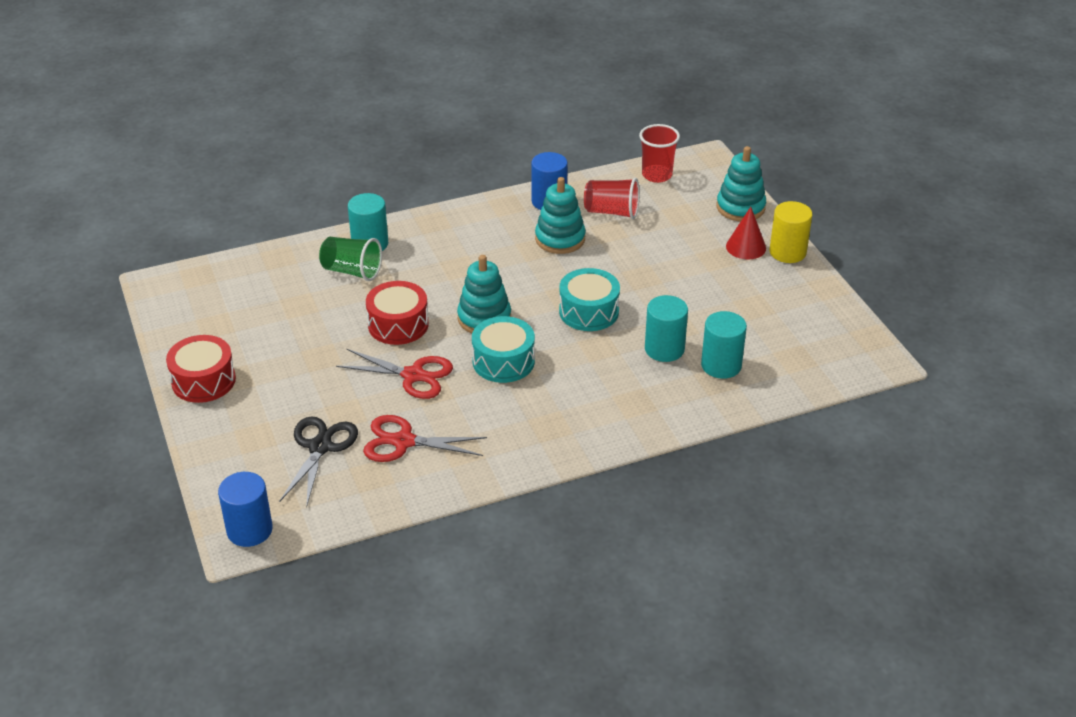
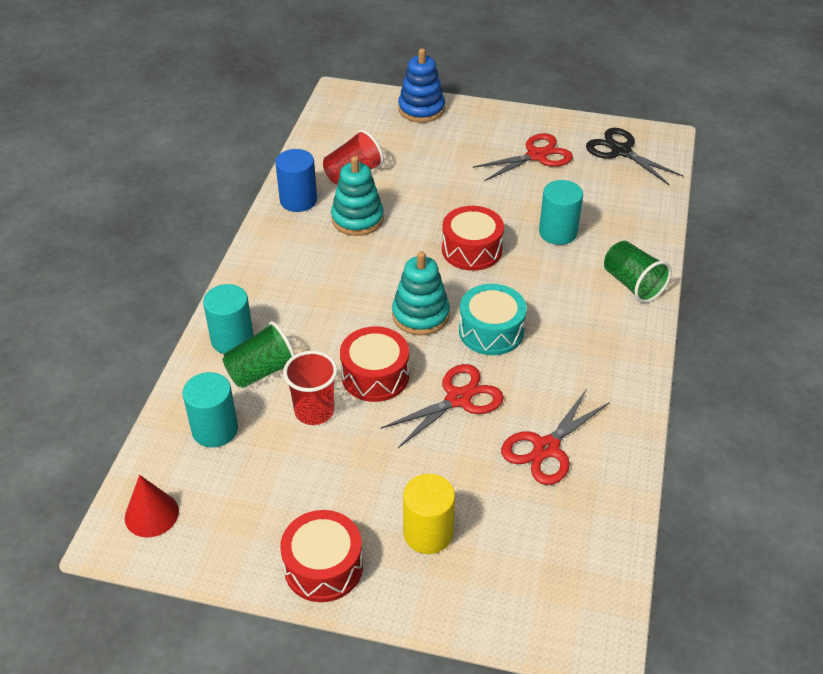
camera: 55 degrees left, 5 degrees up
blue cylinder [218,472,273,547] -> none
black scissors [279,417,358,507] -> black scissors moved to [586,128,683,185]
turquoise drum [559,268,620,331] -> red drum [442,206,504,271]
red cup [639,124,680,183] -> red cup moved to [283,351,338,425]
turquoise cylinder [701,311,747,379] -> turquoise cylinder moved to [183,372,238,448]
turquoise stacking toy [717,146,766,221] -> blue stacking toy [398,48,445,123]
red cone [726,207,766,259] -> red cone moved to [125,475,179,537]
yellow cylinder [769,201,812,263] -> yellow cylinder moved to [403,474,455,554]
none -> red scissors [473,133,573,181]
none -> green cup [604,241,672,303]

